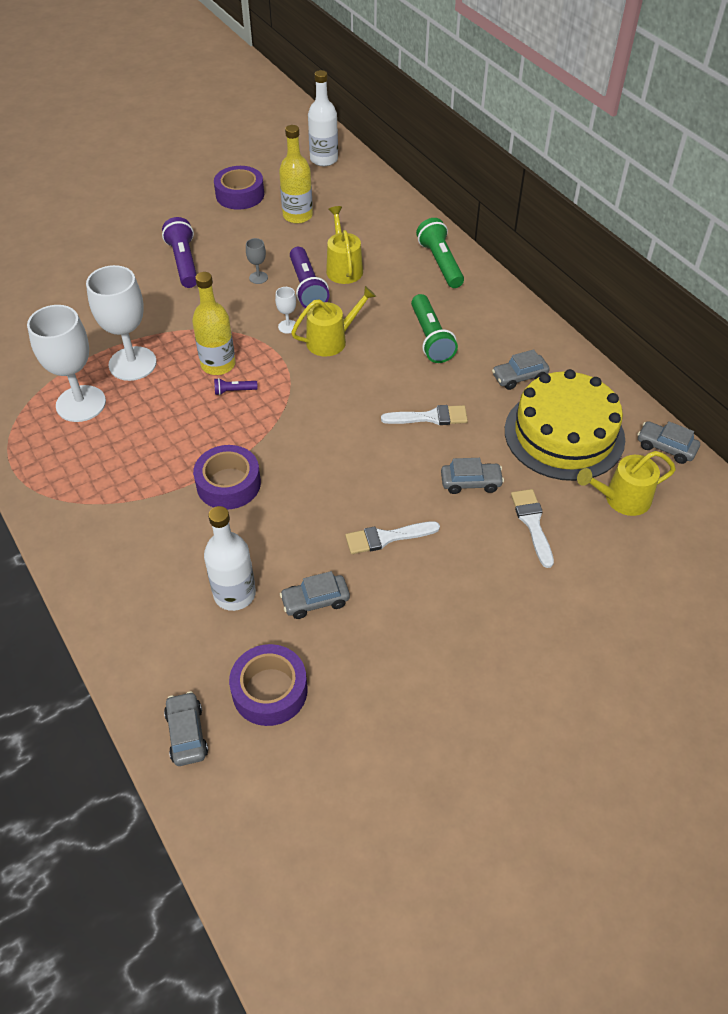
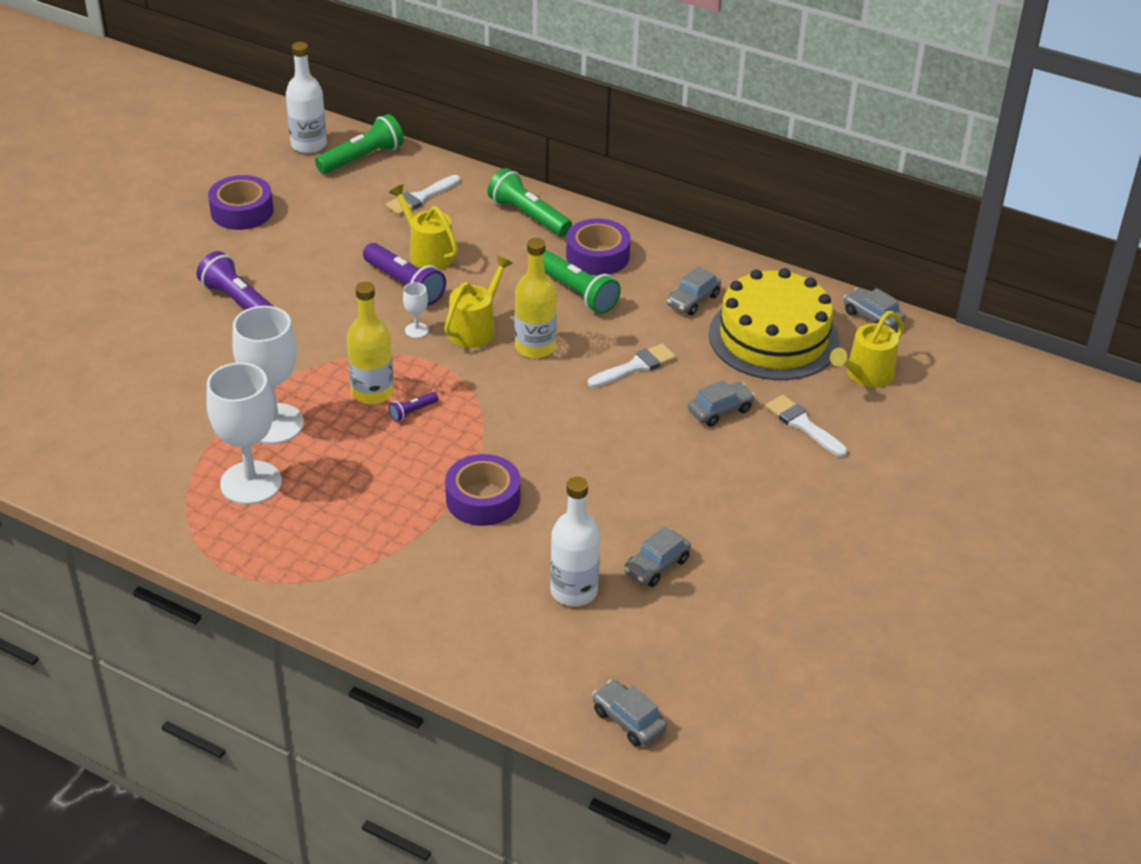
camera: 30 degrees left, 10 degrees down
purple tape [229,644,307,726] -> purple tape moved to [566,219,631,275]
grey goblet [246,238,268,284] -> none
yellow bottle [279,125,313,224] -> yellow bottle moved to [515,238,557,358]
white brush [345,521,440,554] -> white brush moved to [385,175,460,216]
grey car [637,421,700,464] -> grey car turned 45 degrees clockwise [844,288,905,329]
none -> green flashlight [315,114,404,174]

